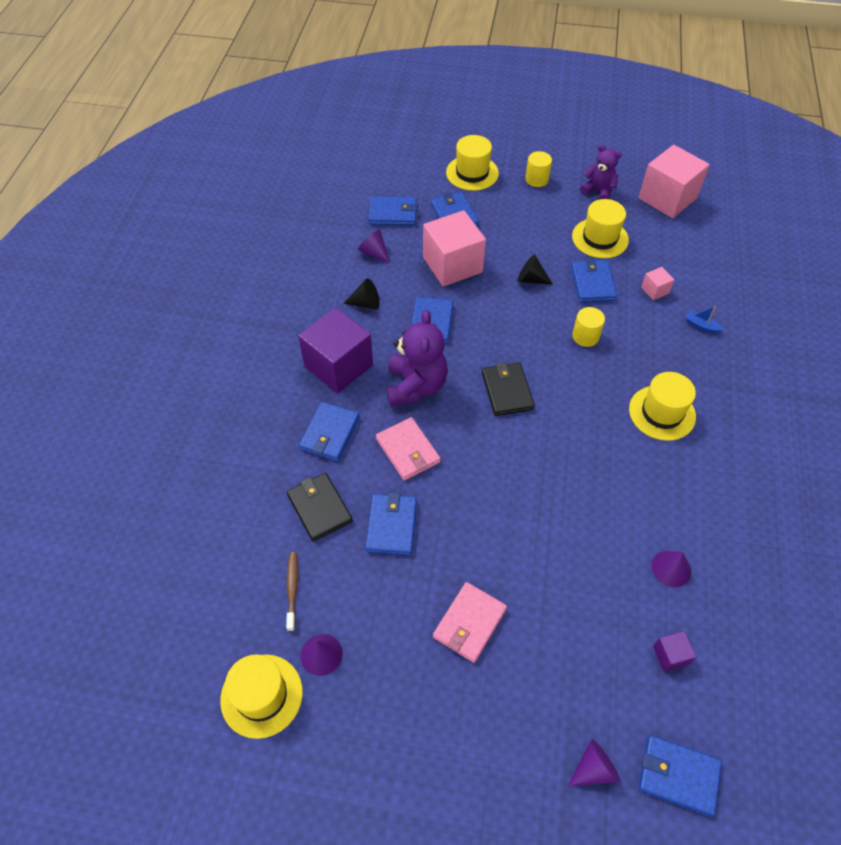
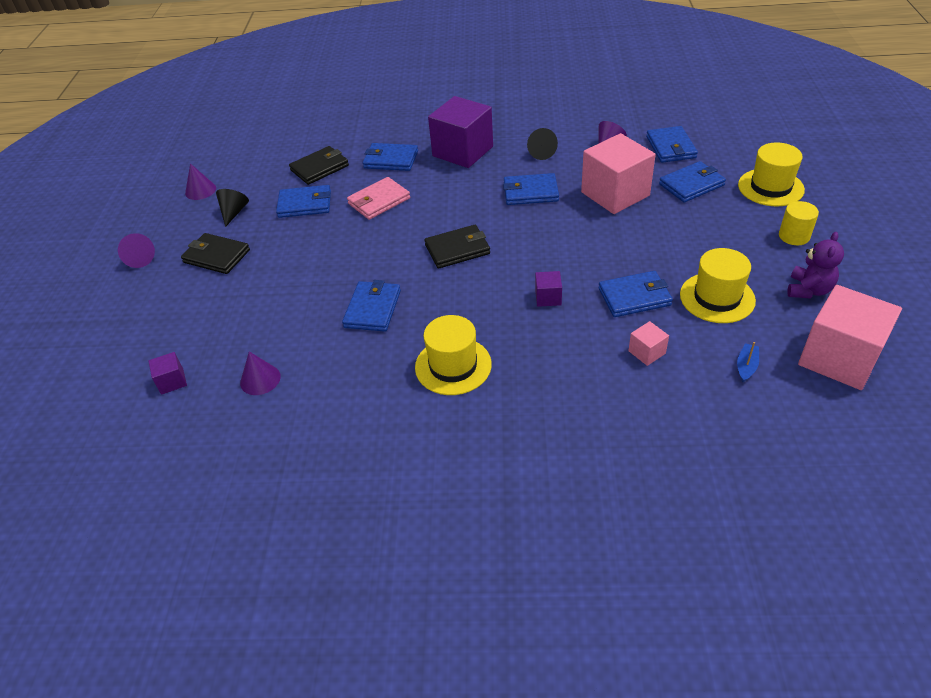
camera: 85 degrees right, 10 degrees down
yellow hat [220,654,303,739] -> none
brown toothbrush [286,552,298,631] -> none
purple teddy bear [387,310,448,407] -> none
pink wallet [433,582,507,663] -> black wallet [181,233,250,274]
black cone [518,254,553,285] -> black cone moved to [216,189,249,227]
purple cone [567,739,620,787] -> purple cone moved to [118,233,155,268]
yellow cylinder [572,307,605,347] -> purple cube [535,271,562,307]
blue wallet [638,735,722,817] -> blue wallet moved to [342,280,401,332]
blue boat [685,306,724,333] -> blue boat moved to [737,342,759,382]

